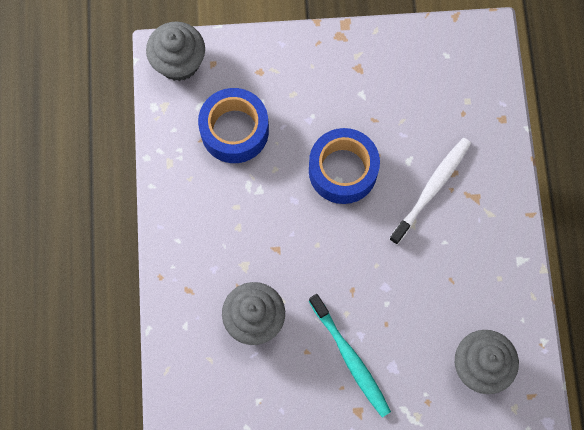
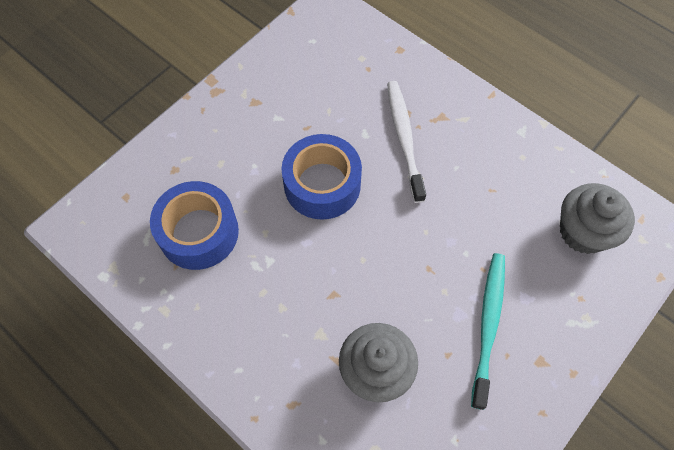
camera: 45 degrees left, 10 degrees down
grey cupcake [146,22,205,81] -> none
turquoise toothbrush [309,294,391,417] -> turquoise toothbrush turned 90 degrees counterclockwise [471,253,505,410]

